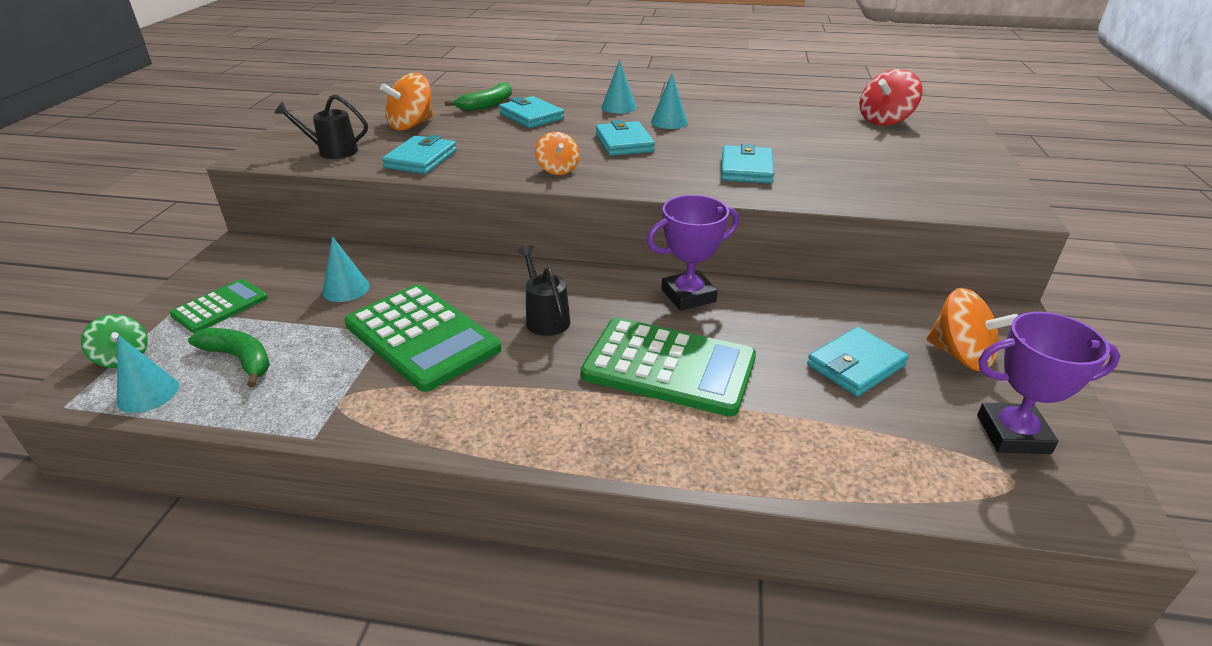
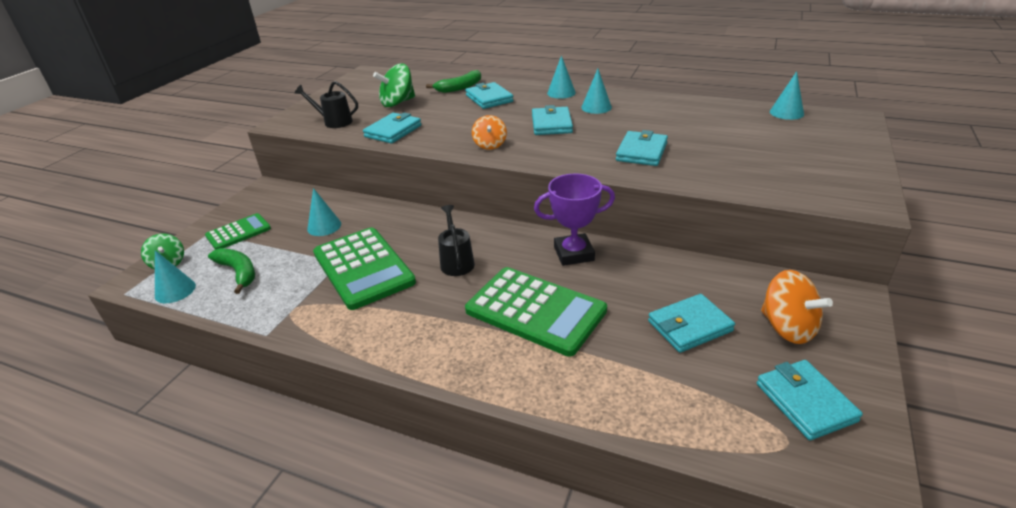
camera: 15 degrees right, 0 degrees up
orange spinning top [380,73,433,131] -> green spinning top [373,63,415,107]
red spinning top [860,69,923,126] -> turquoise cone [770,71,804,120]
purple trophy [977,312,1121,454] -> turquoise wallet [757,360,863,440]

